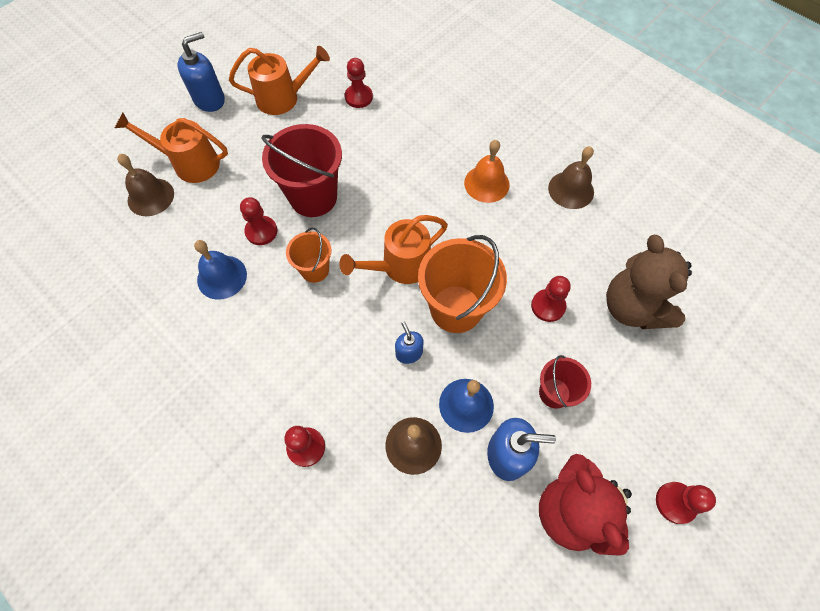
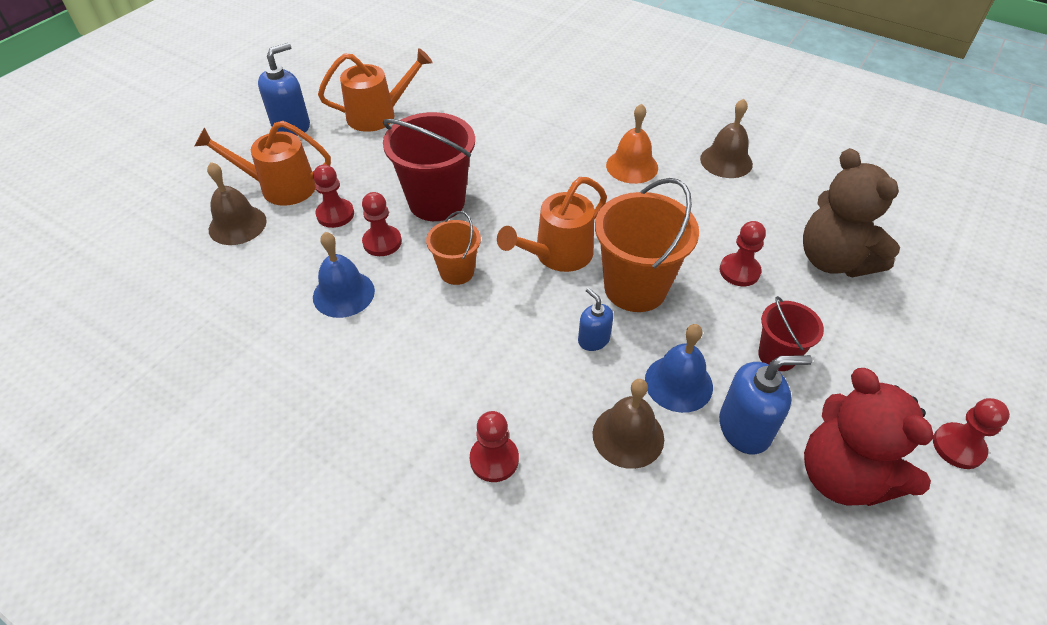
camera: 10 degrees left, 15 degrees down
red pawn [345,58,373,108] -> red pawn moved to [313,164,354,228]

